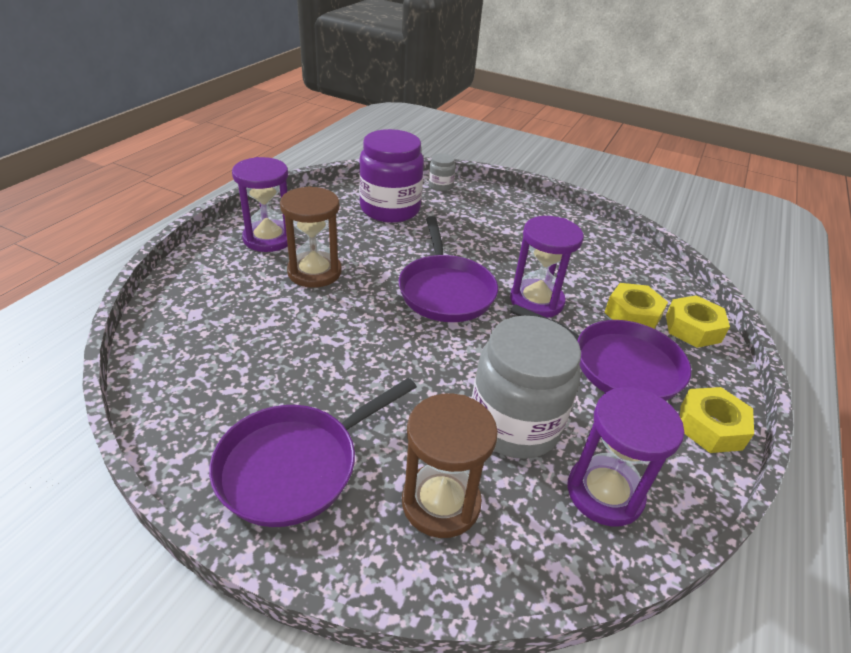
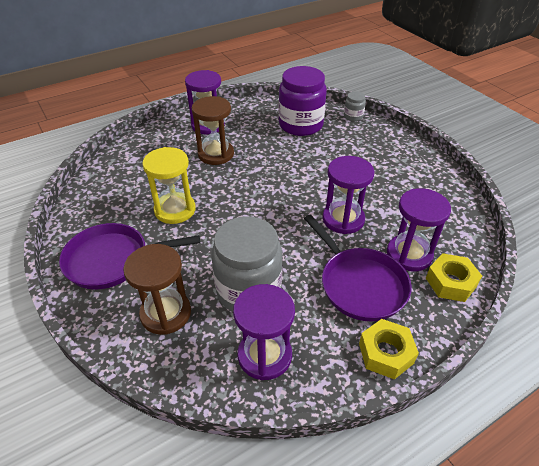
camera: 35 degrees right, 5 degrees up
purple pan [399,216,498,322] -> none
yellow nut [605,283,668,329] -> purple hourglass [387,188,451,271]
none -> yellow hourglass [142,147,196,224]

